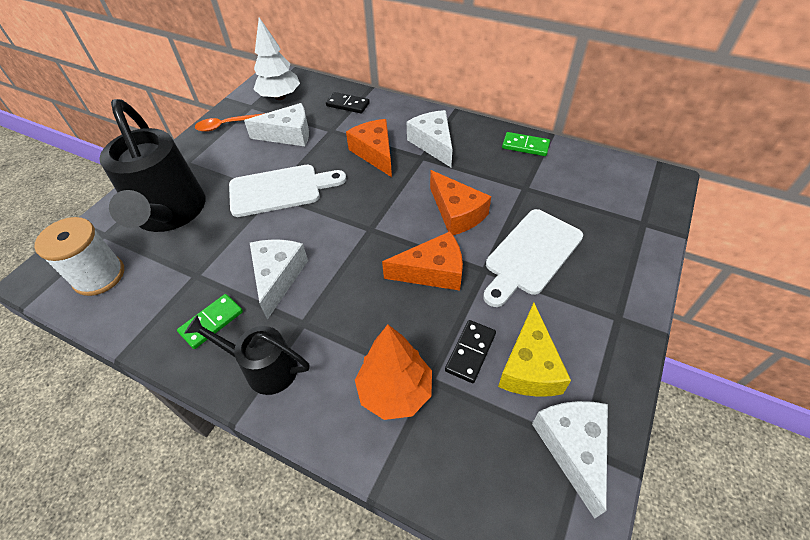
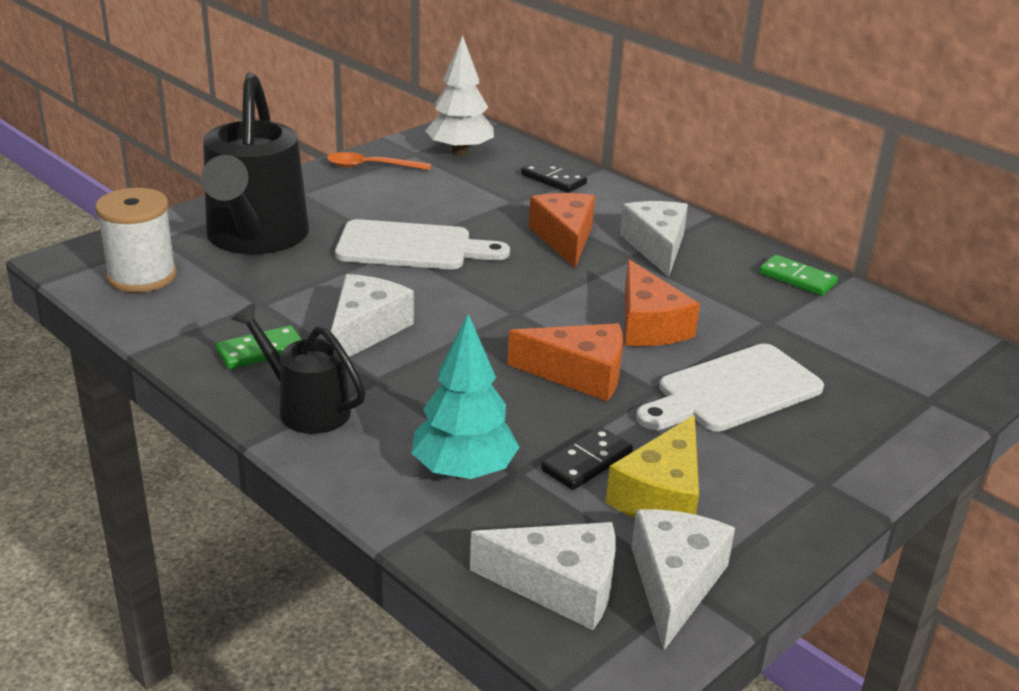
camera: 15 degrees right, 20 degrees down
white cheese [244,103,309,146] -> white cheese moved to [470,522,615,630]
orange tree [355,325,432,420] -> turquoise tree [411,314,519,479]

